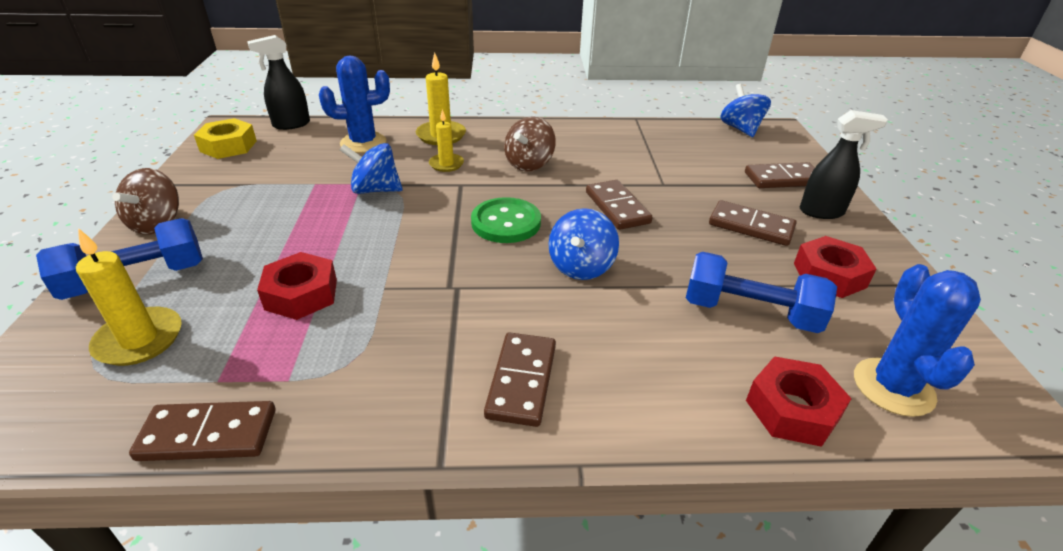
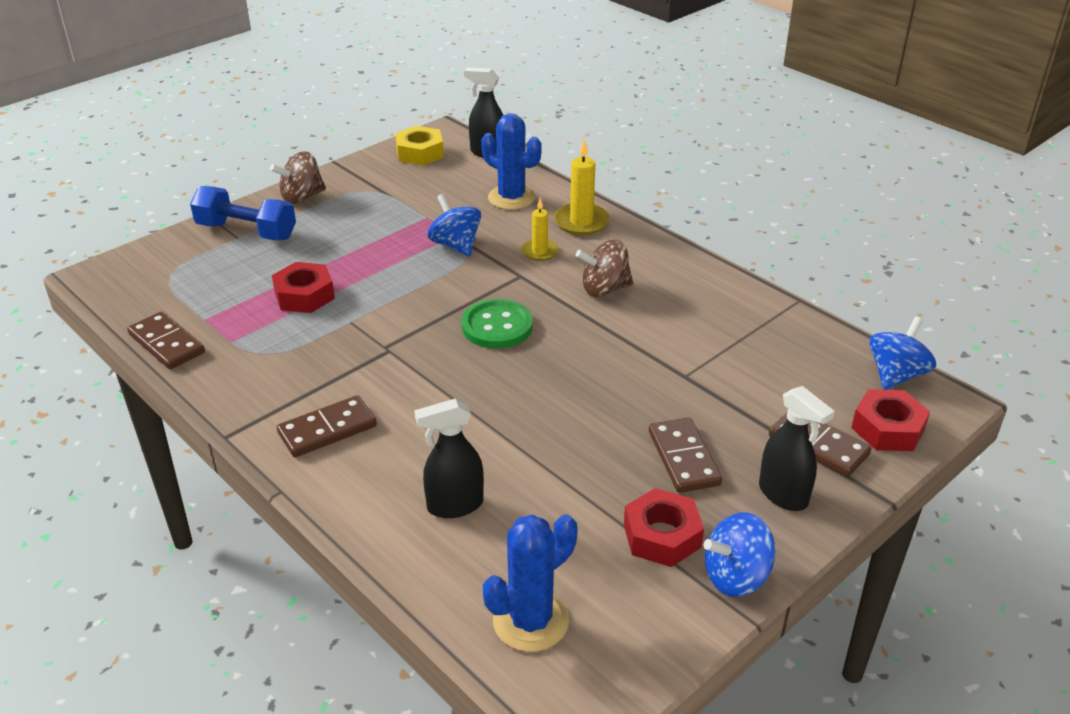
camera: 50 degrees right, 0 degrees up
yellow candle [76,228,182,366] -> none
blue spinning top [549,208,619,280] -> blue spinning top moved to [704,513,775,597]
brown domino [586,180,653,230] -> none
blue dumbbell [686,252,837,333] -> none
red nut [746,356,852,447] -> red nut moved to [851,389,930,451]
none -> black spray bottle [414,399,484,518]

